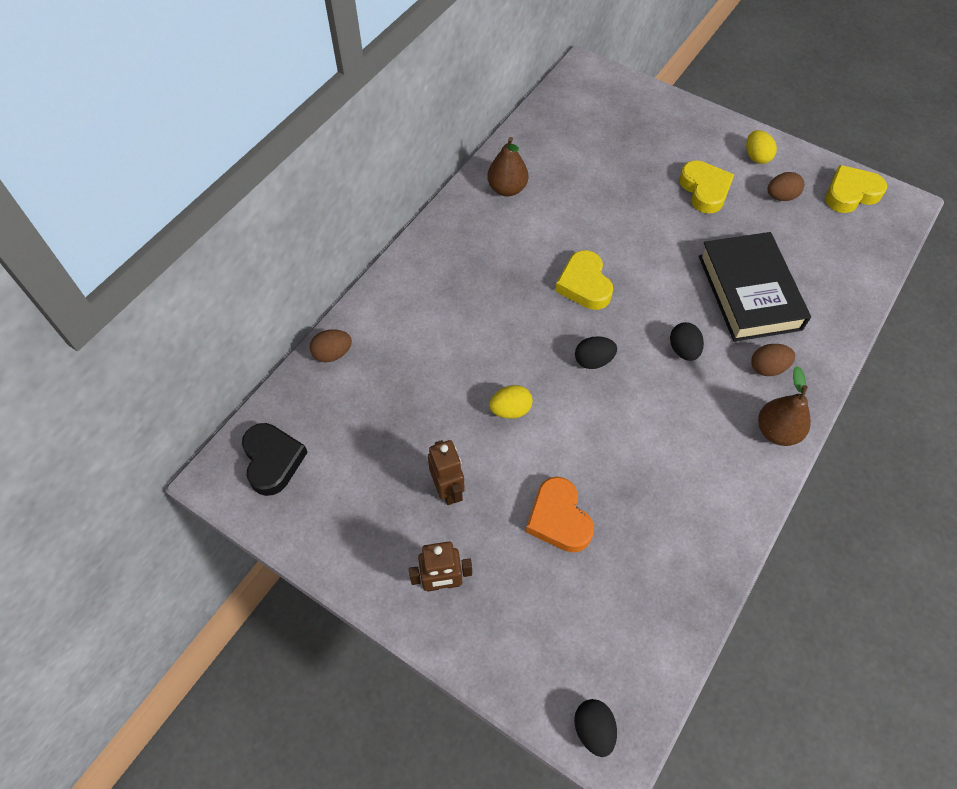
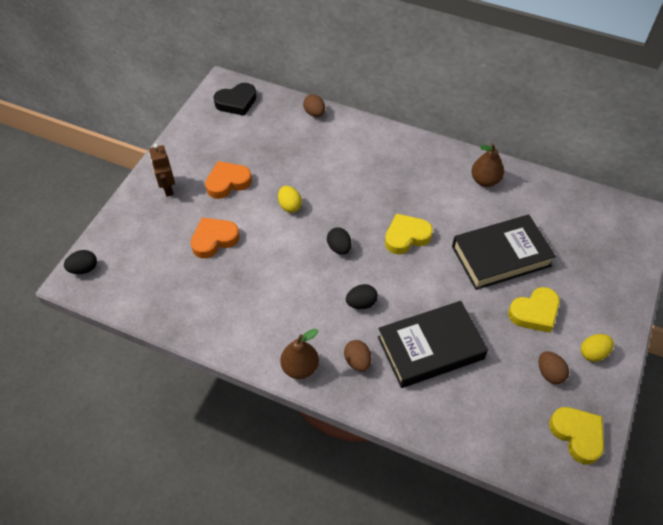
camera: 80 degrees right, 5 degrees down
brown robot [428,440,465,505] -> orange heart [205,161,252,199]
none -> black book [452,215,556,290]

